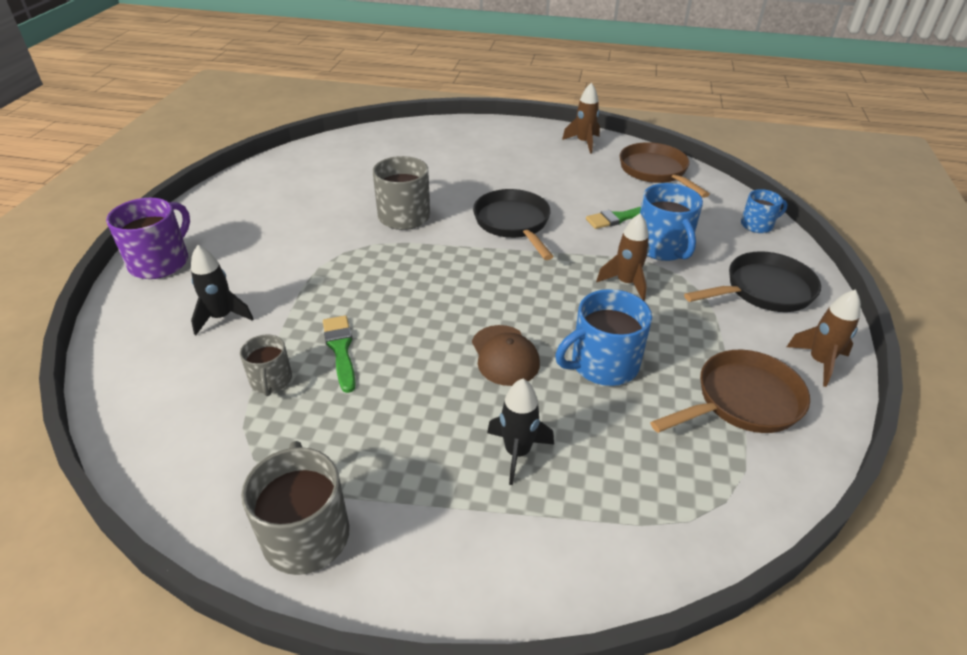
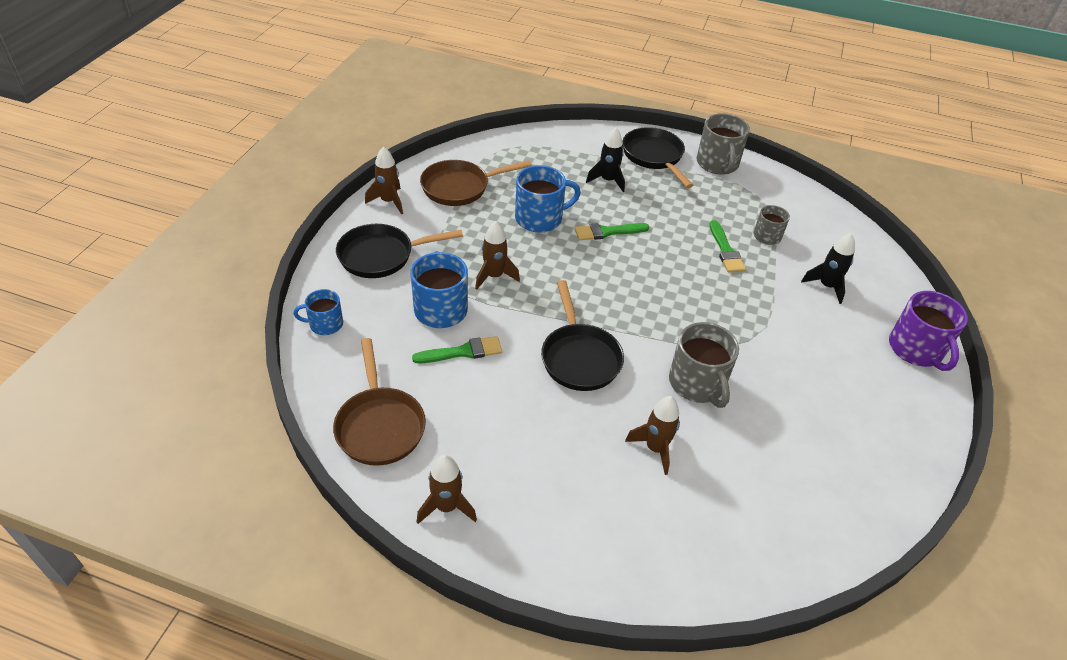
camera: 175 degrees left, 5 degrees up
purple mug [106,198,190,279] -> purple mug turned 45 degrees counterclockwise [889,291,968,371]
brown cap [472,325,540,386] -> green brush [575,223,649,240]
none -> black pan [622,127,694,188]
none -> brown rocket [625,396,680,475]

